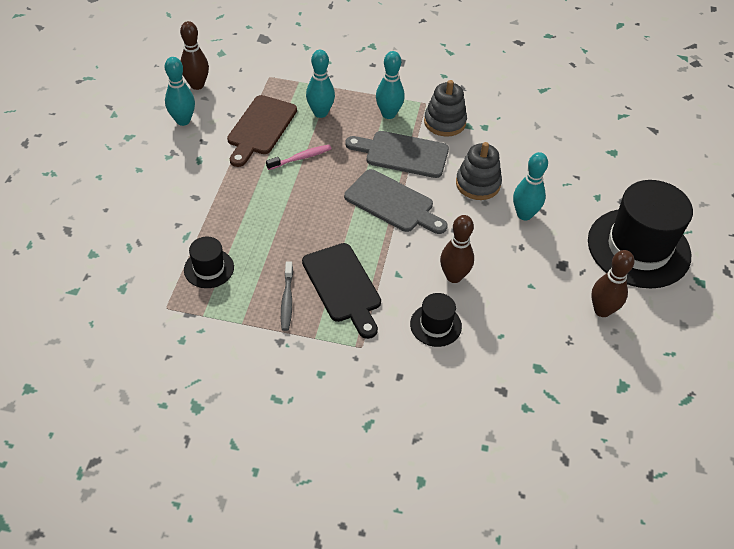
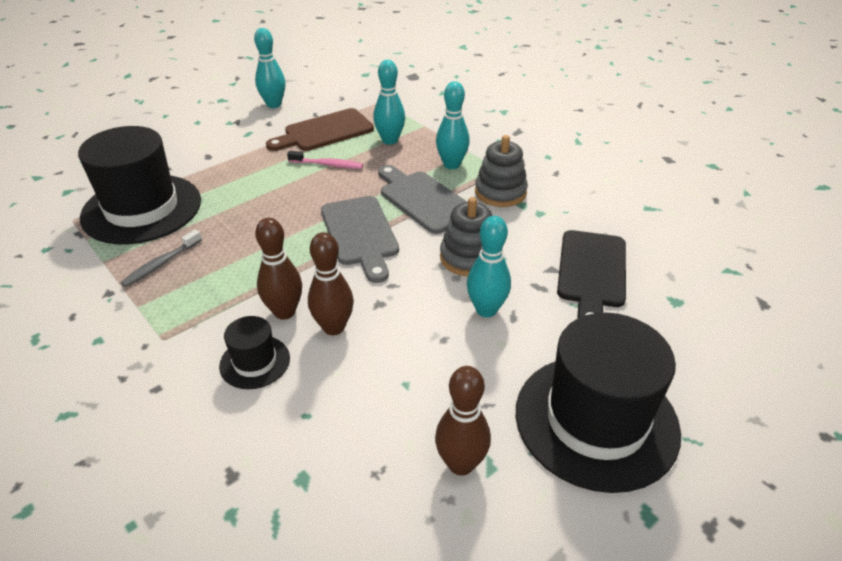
camera: 40 degrees right, 10 degrees down
brown bowling pin [180,21,209,90] -> brown bowling pin moved to [255,218,302,320]
black hat [184,237,234,288] -> black hat [78,126,201,244], size x2.14
black cutting board [302,243,381,339] -> black cutting board moved to [557,230,626,318]

